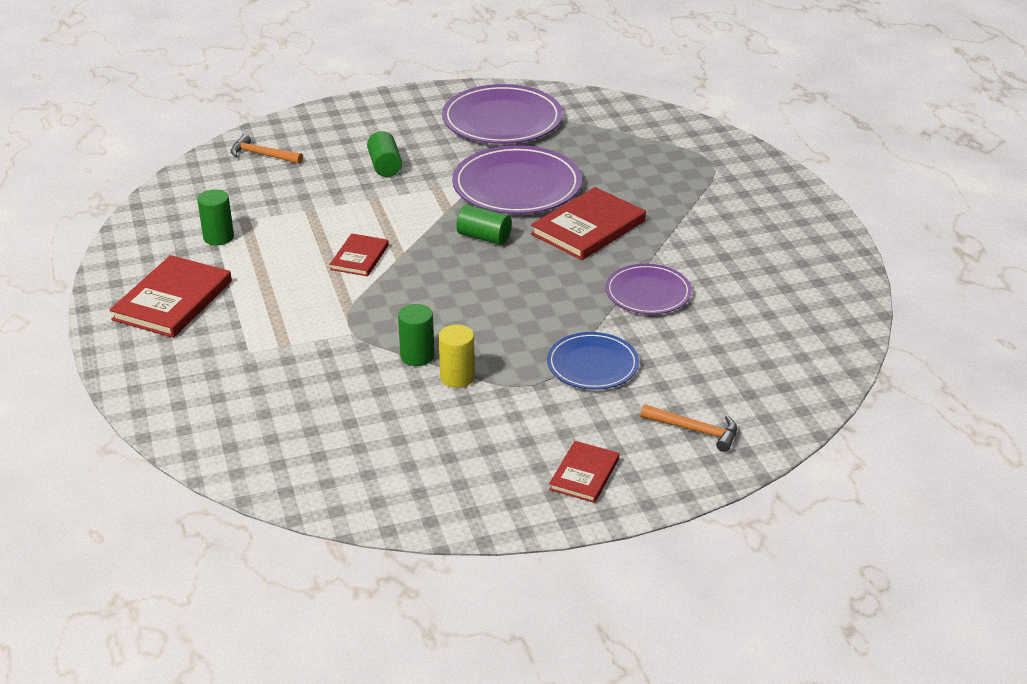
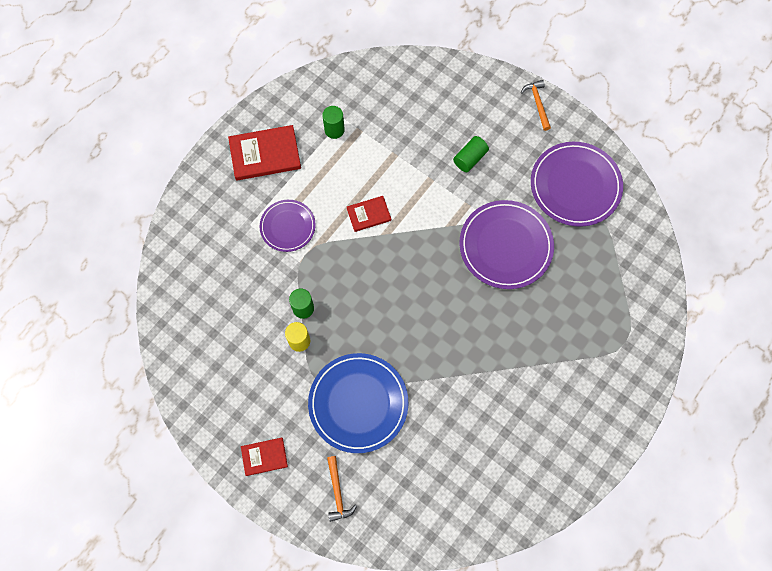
camera: 55 degrees right, 35 degrees up
orange hammer [231,134,303,164] -> orange hammer moved to [521,80,551,131]
green cylinder [456,204,512,245] -> none
red book [531,187,646,260] -> none
blue plate [547,332,639,390] -> blue plate [308,353,408,453], size x1.67
purple plate [605,264,692,314] -> purple plate moved to [260,200,316,252]

